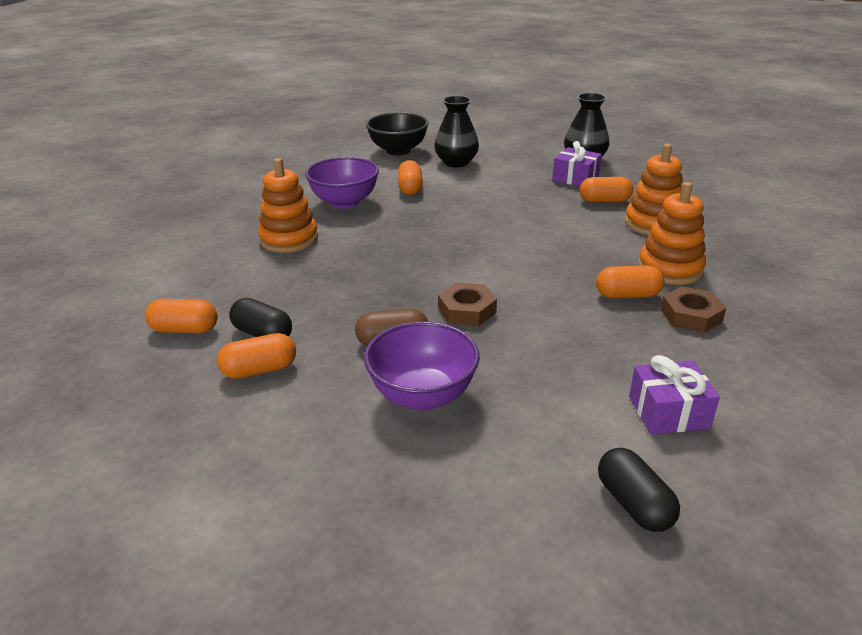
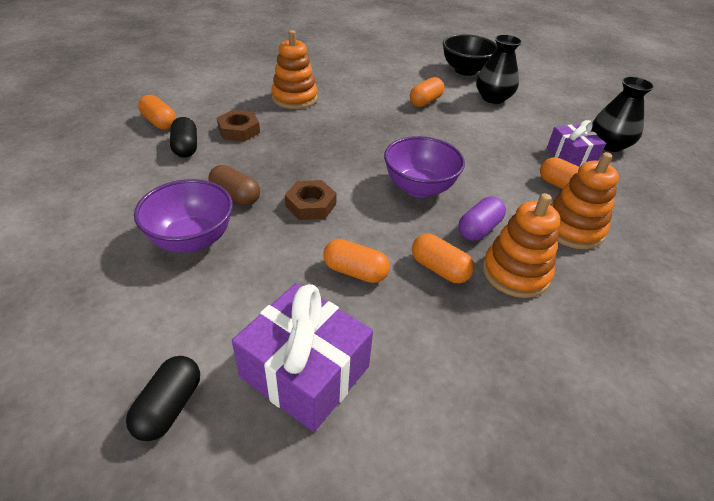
camera: 40 degrees right, 10 degrees up
orange capsule [217,333,296,379] -> orange capsule moved to [323,239,390,283]
purple bowl [305,157,379,209] -> purple bowl moved to [384,136,465,198]
purple gift [629,355,720,435] -> purple gift [232,283,373,432], size x1.58
brown nut [660,286,726,333] -> brown nut moved to [217,110,260,142]
none -> purple capsule [458,197,506,241]

